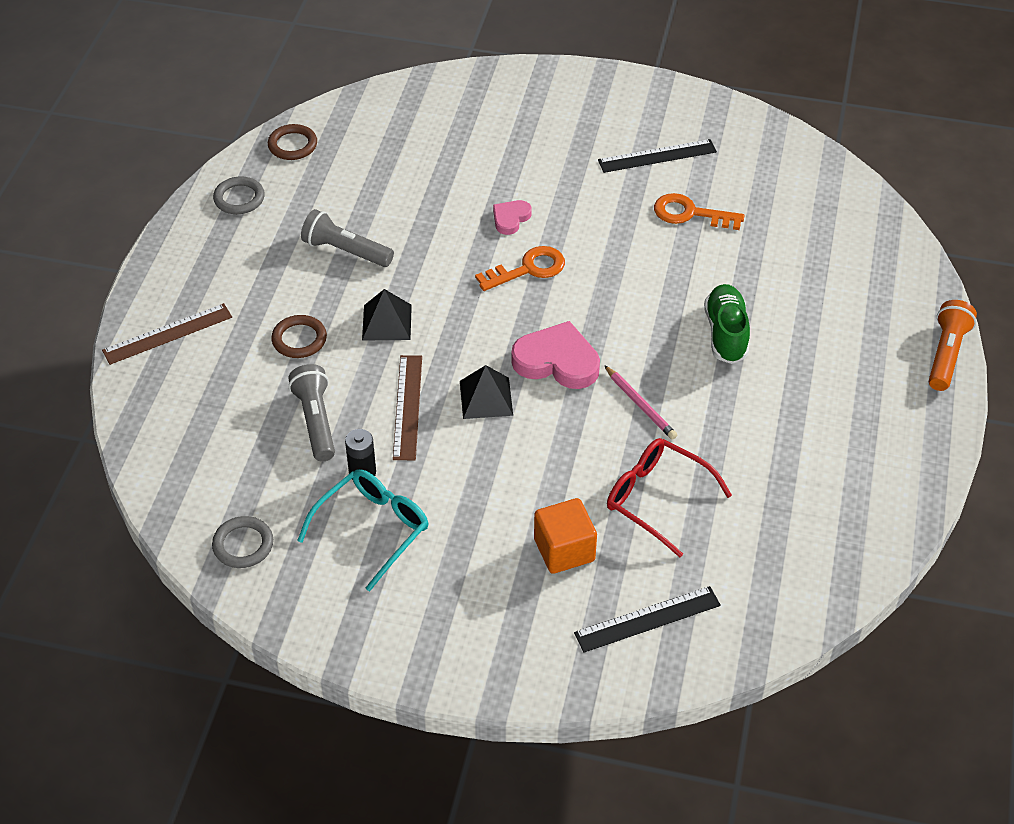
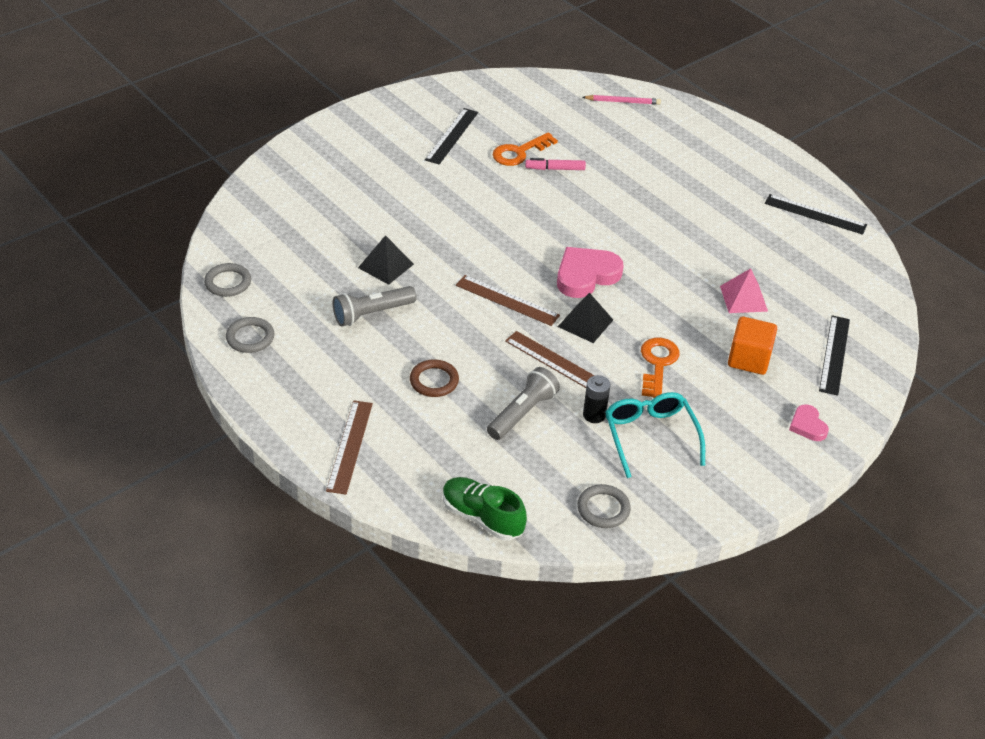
camera: 55 degrees left, 5 degrees down
brown ring [268,124,317,160] -> grey ring [204,263,251,297]
grey flashlight [288,364,335,461] -> grey flashlight turned 105 degrees clockwise [487,367,560,440]
black pyramid [362,289,412,340] -> black pyramid moved to [358,235,414,285]
orange key [475,246,565,291] -> orange key moved to [641,338,680,398]
pink heart [493,200,532,235] -> pink heart moved to [789,404,829,441]
pink pencil [604,365,677,440] -> pink pencil moved to [583,95,661,105]
red glasses [607,438,732,557] -> pink pyramid [720,268,768,313]
green shoe [704,284,750,364] -> green shoe moved to [443,477,527,541]
orange flashlight [929,300,977,391] -> none
none -> brown ruler [456,275,560,326]
none -> pink marker [525,158,586,170]
none -> black ruler [765,194,867,235]

